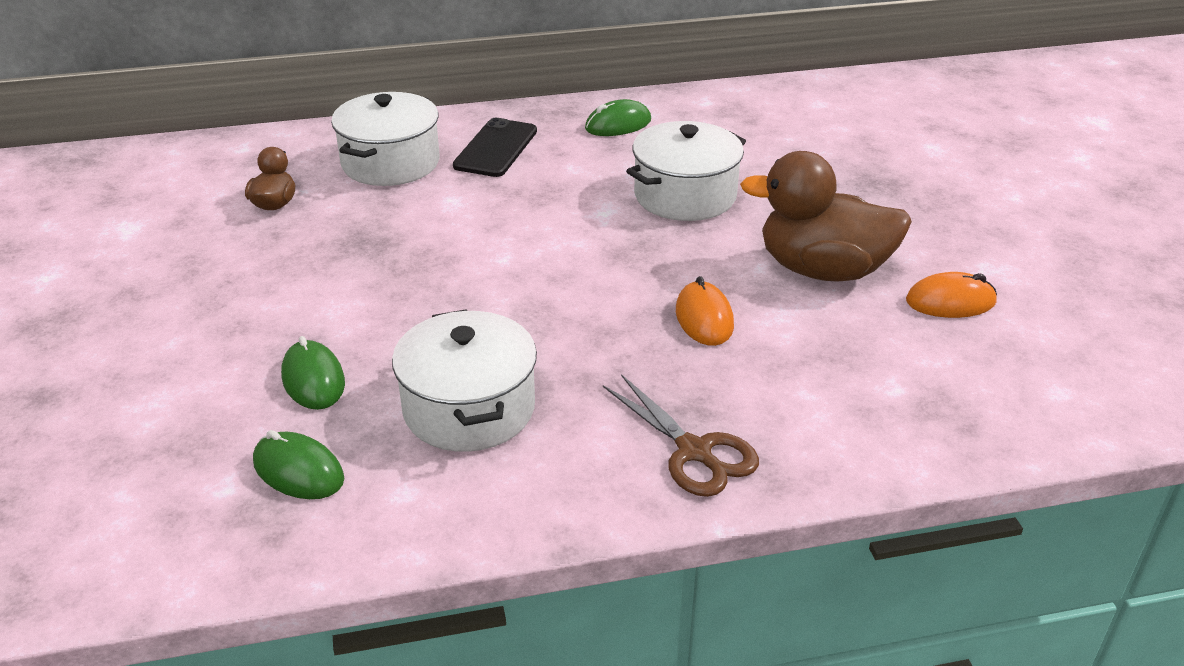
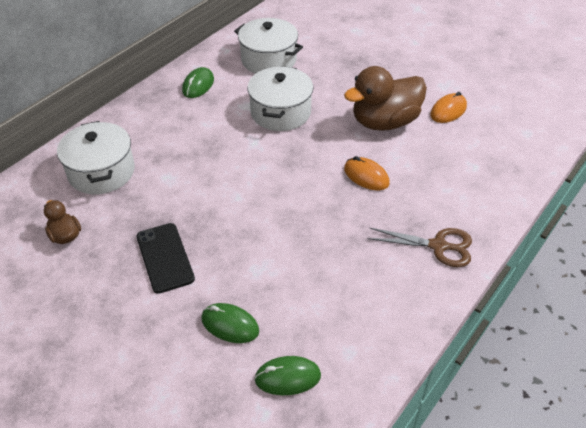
camera: 40 degrees left, 10 degrees up
white pot [392,309,537,452] -> white pot moved to [234,18,303,74]
black phone [453,118,537,177] -> black phone moved to [136,223,195,294]

